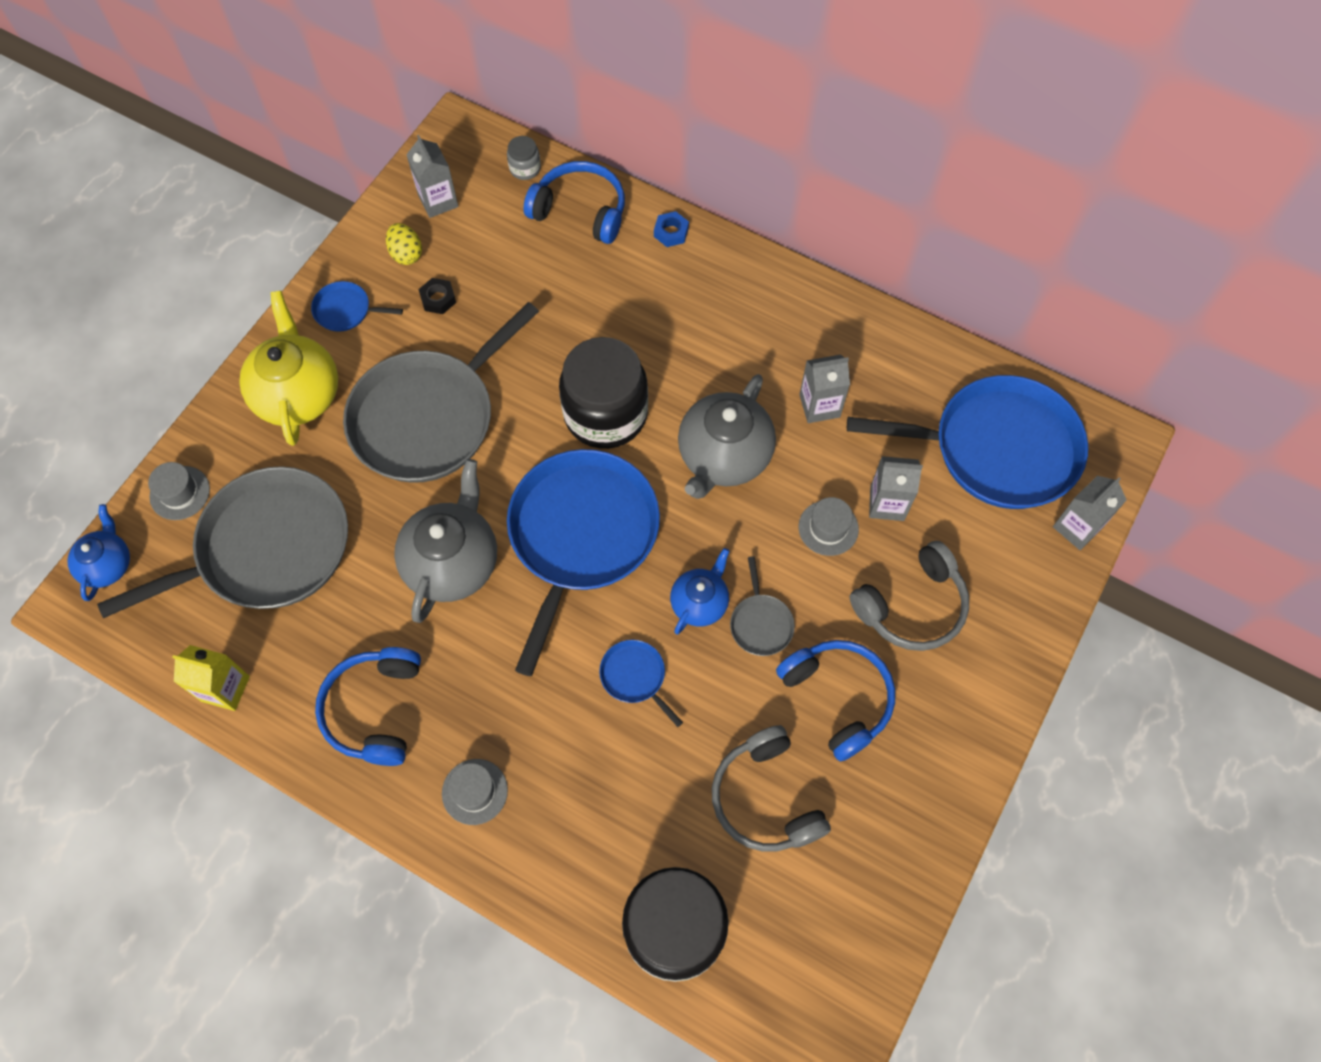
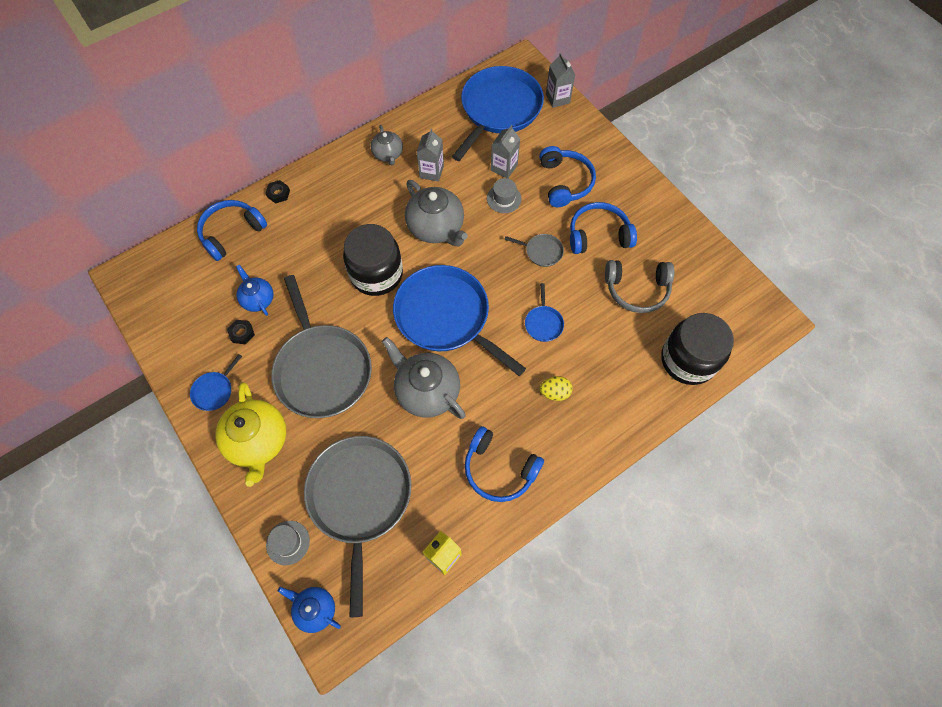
camera: 65 degrees left, 0 degrees up
yellow teapot [239,291,338,446] -> yellow teapot turned 120 degrees counterclockwise [215,382,286,487]
yellow egg [386,223,422,265] -> yellow egg moved to [540,376,573,401]
grey carton [406,135,459,218] -> none
grey hat [442,759,508,825] -> none
grey jar [507,136,541,180] -> none
blue pan [599,640,683,727] -> blue pan turned 75 degrees counterclockwise [525,283,564,342]
blue nut [654,211,689,247] -> black nut [265,180,290,204]
blue teapot [670,548,729,635] -> blue teapot moved to [236,264,273,316]
grey headphones [850,541,969,651] -> blue headphones [539,146,596,207]
none -> grey teapot [371,125,403,165]

